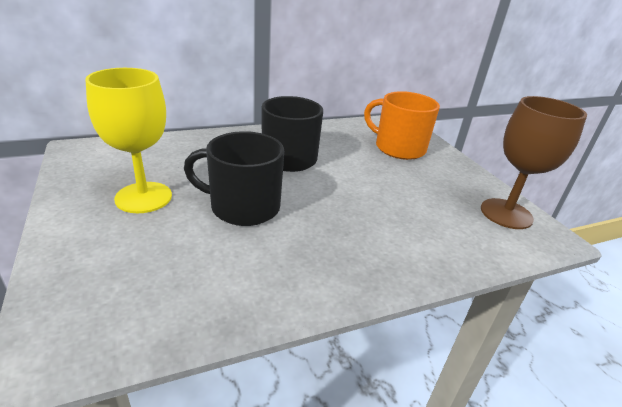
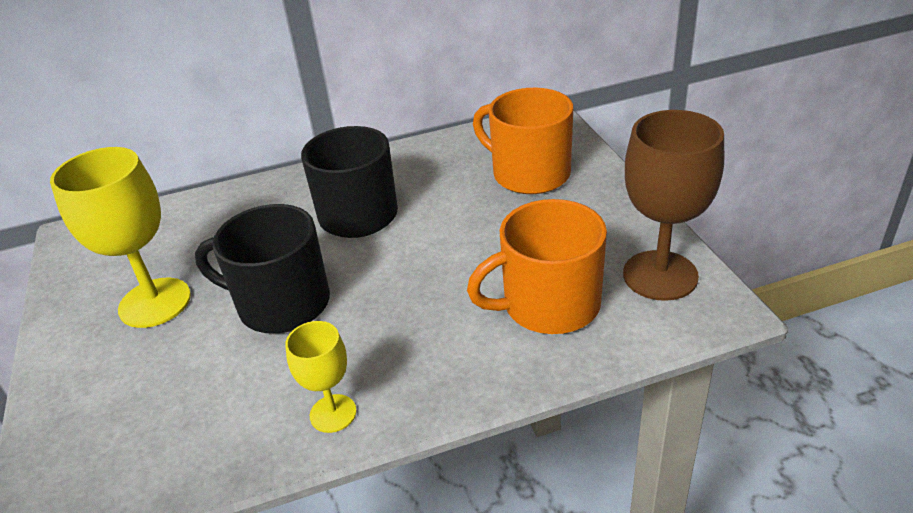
camera: 10 degrees right, 5 degrees up
none -> yellow goblet [285,321,356,433]
none -> orange mug [467,199,607,334]

